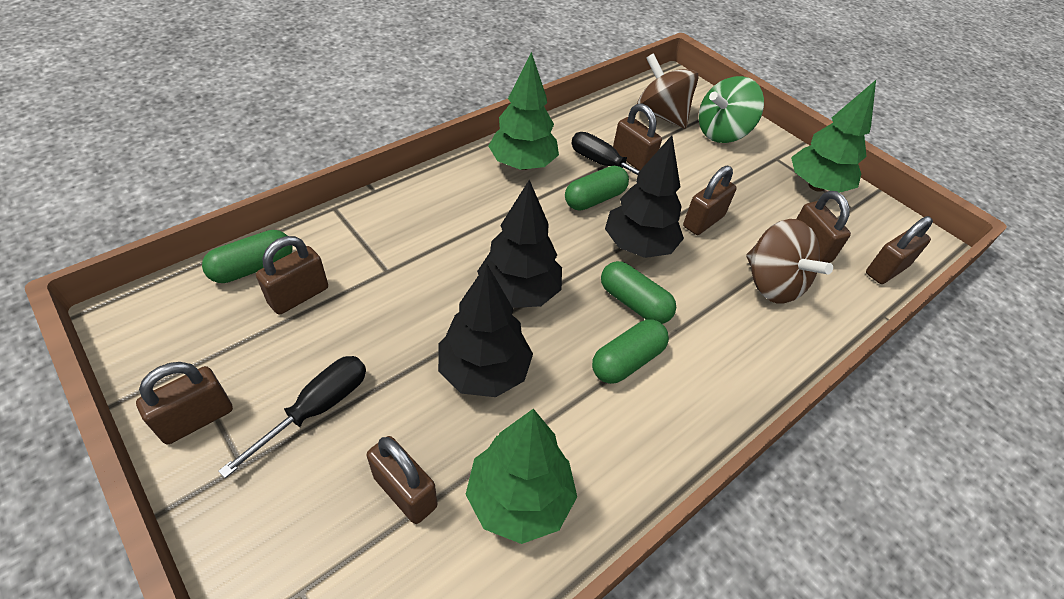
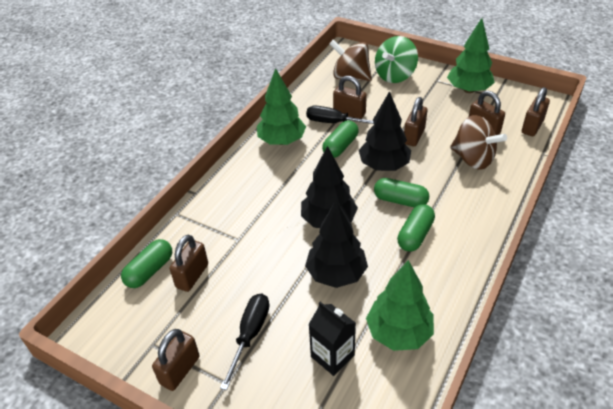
camera: 15 degrees left, 5 degrees down
brown padlock [367,436,437,524] -> black carton [308,302,356,376]

